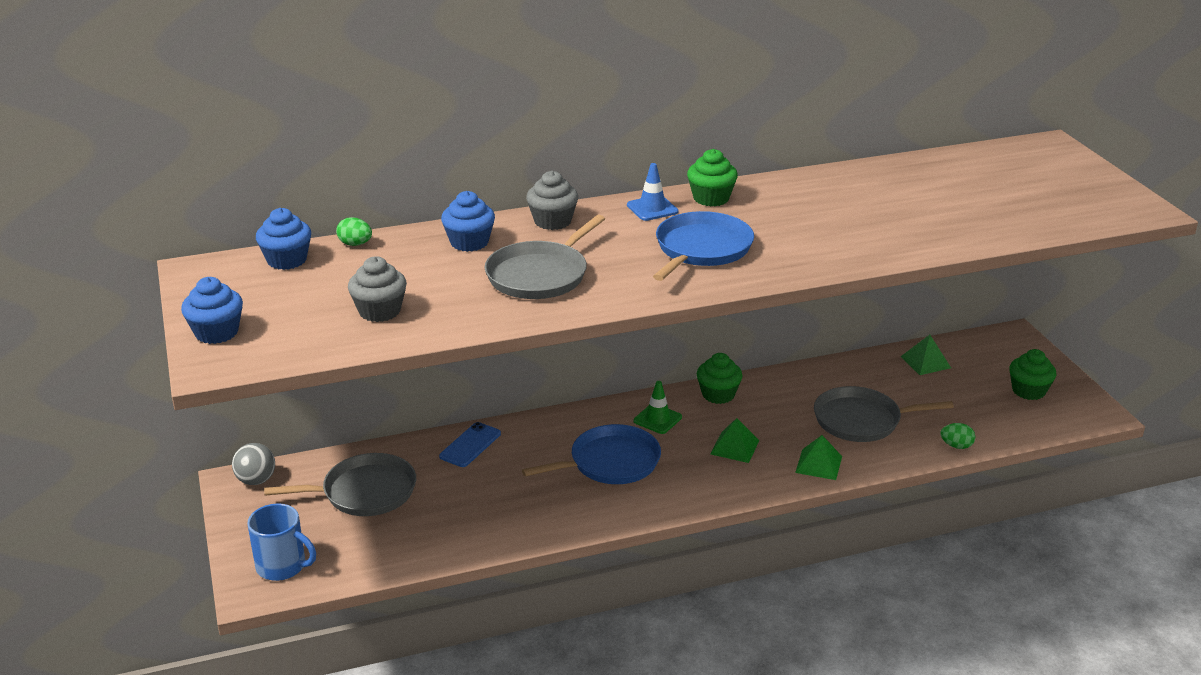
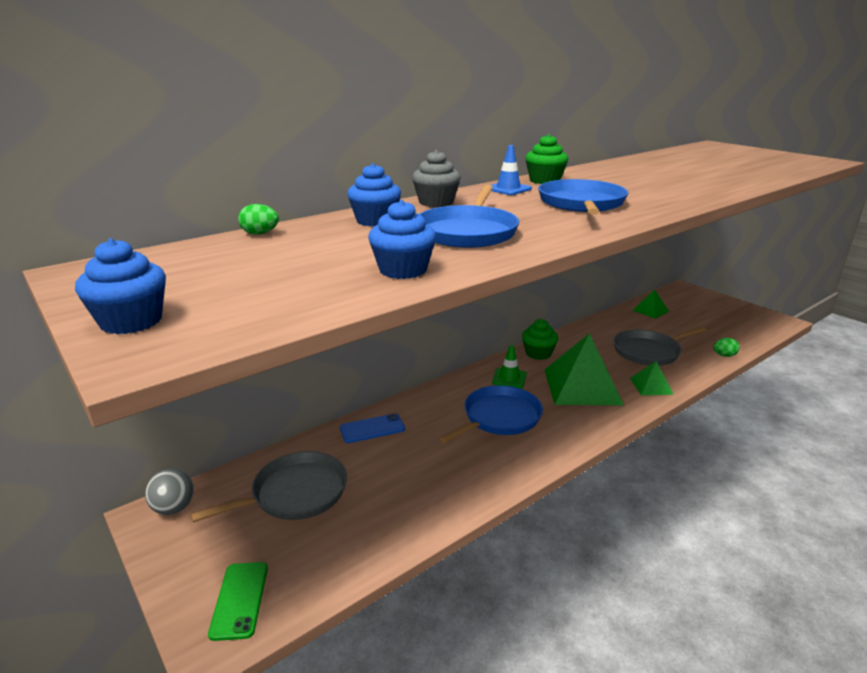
camera: 20 degrees left, 5 degrees down
blue mug [247,503,316,581] -> green phone [208,562,268,641]
blue cupcake [256,208,311,270] -> blue cupcake moved to [368,200,436,279]
grey cupcake [348,256,407,322] -> none
blue phone [439,422,501,467] -> blue phone turned 60 degrees clockwise [340,413,405,443]
grey pan [485,215,605,299] -> blue pan [420,185,519,248]
green pyramid [710,418,760,463] -> green pyramid [545,333,624,405], size x2.03
green cupcake [1009,349,1056,400] -> none

